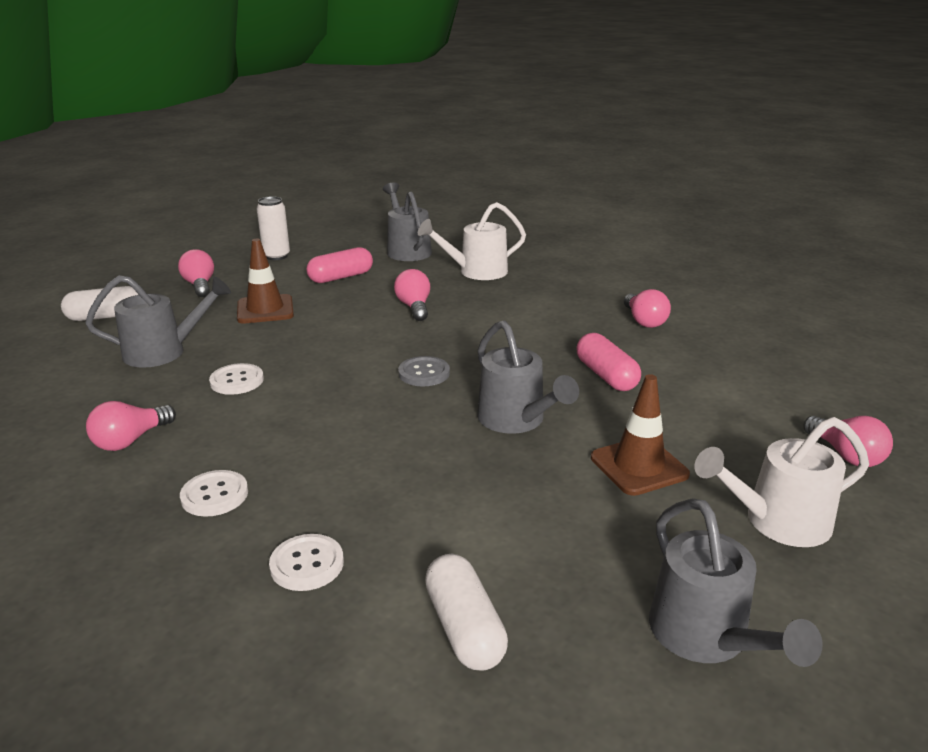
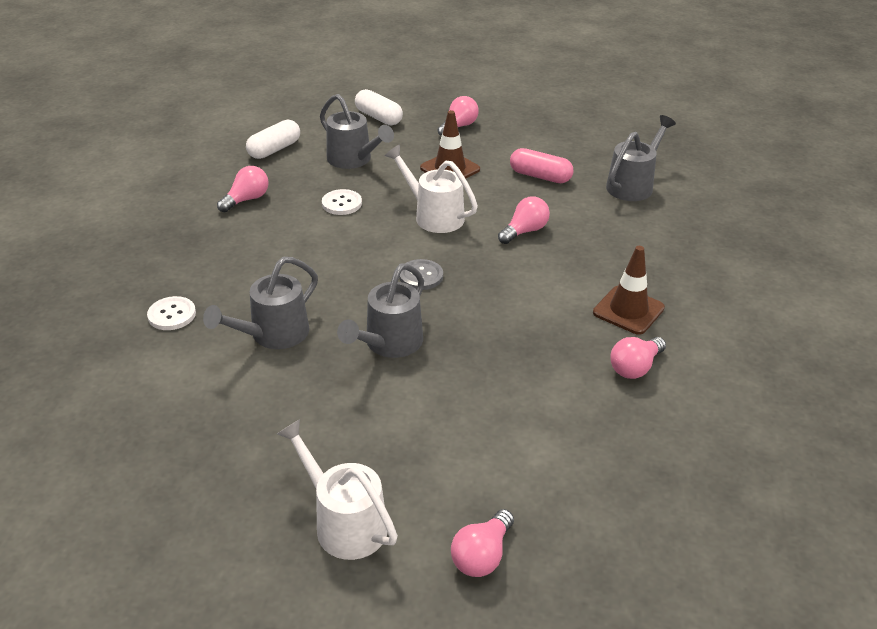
camera: 60 degrees right, 10 degrees up
pink light bulb [86,401,176,451] -> pink light bulb turned 120 degrees clockwise [217,166,269,212]
white button [180,470,248,517] -> none
white can [257,196,290,260] -> none
white watering can [418,202,526,280] -> white watering can moved to [385,145,478,233]
white capsule [425,554,508,671] -> white capsule moved to [246,120,300,159]
pink capsule [576,333,641,391] -> none
brown traffic cone [591,374,690,496] -> brown traffic cone moved to [593,246,665,335]
grey watering can [649,498,823,667] -> grey watering can moved to [203,257,318,349]

